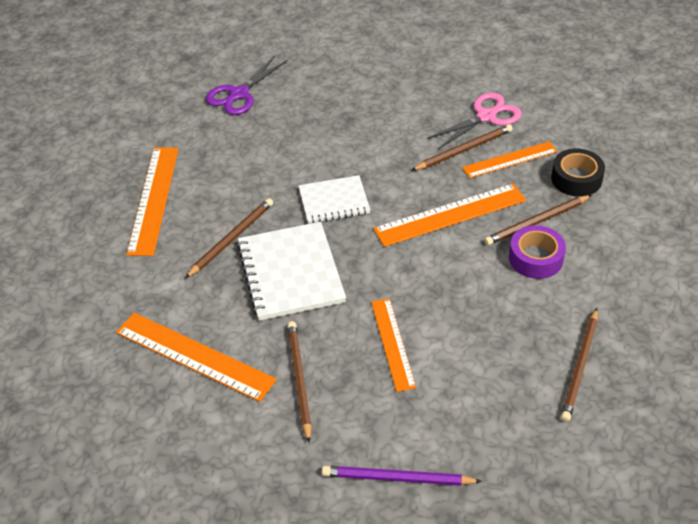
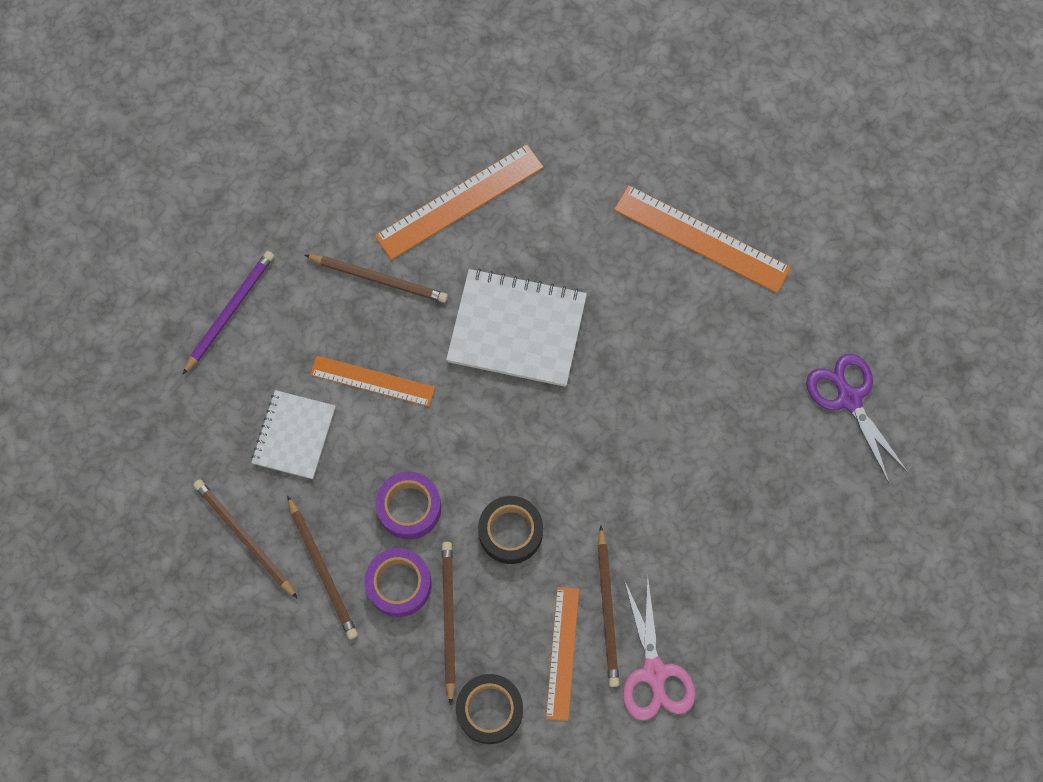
camera: 115 degrees right, 25 degrees up
brown pencil [185,198,273,278] -> brown pencil moved to [287,495,358,639]
white notebook [298,175,370,224] -> white notebook moved to [251,390,335,479]
orange ruler [373,183,526,247] -> black tape [478,496,543,564]
none -> purple tape [375,471,441,539]

